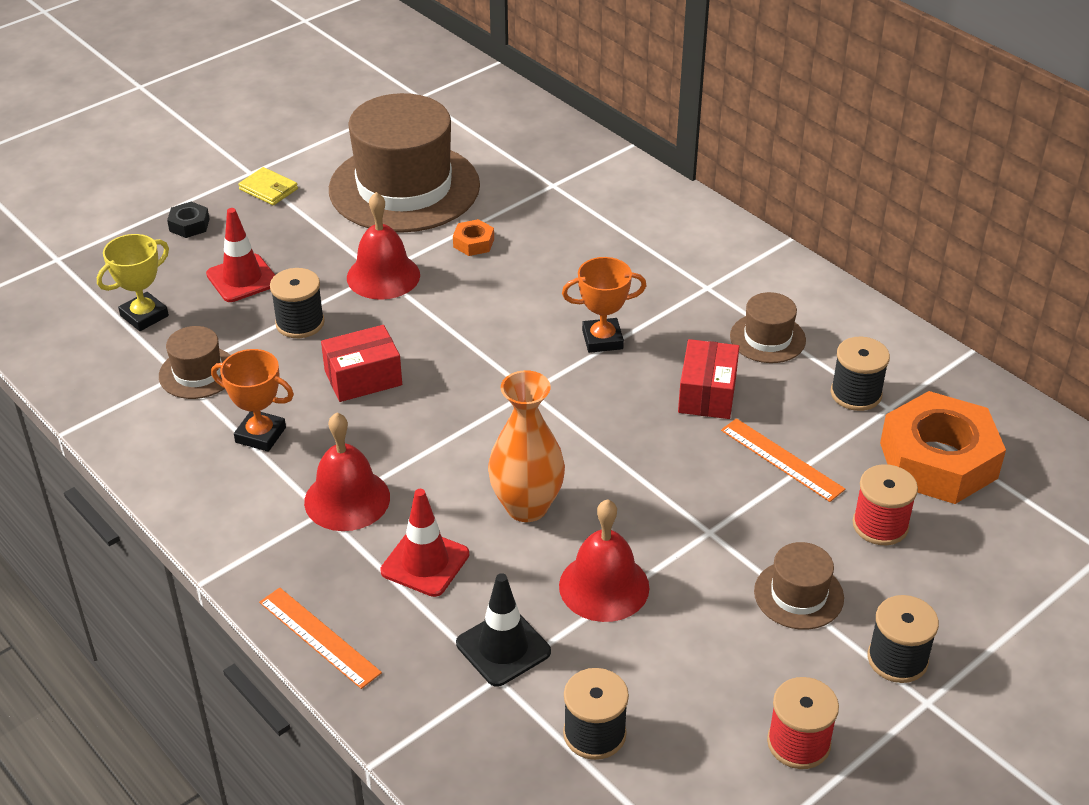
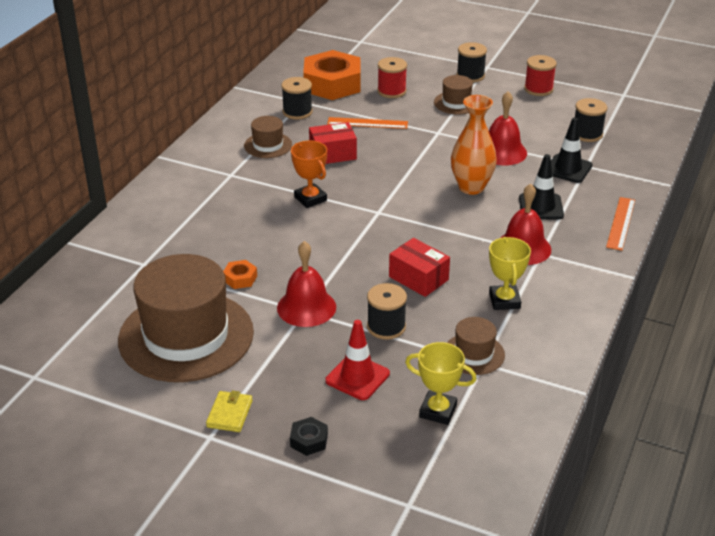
camera: 115 degrees left, 5 degrees down
orange trophy [211,349,294,452] -> yellow trophy [489,237,531,310]
red traffic cone [380,489,469,597] -> black traffic cone [519,154,564,220]
orange ruler [721,418,845,502] -> orange ruler turned 75 degrees clockwise [327,117,408,129]

